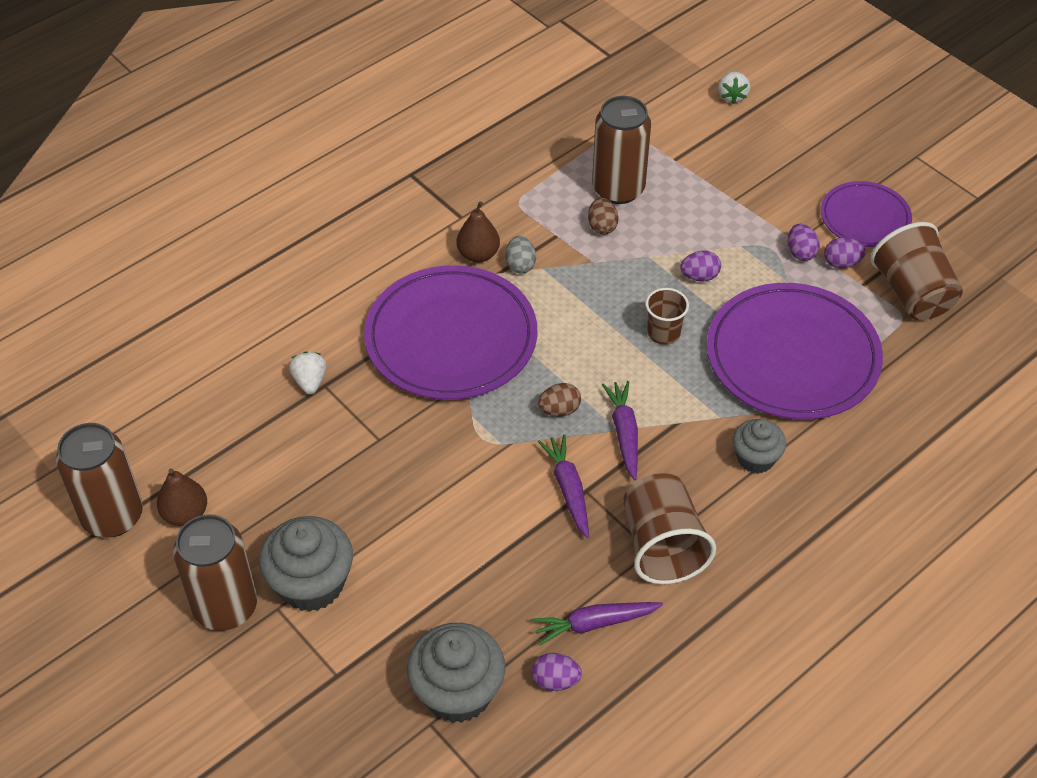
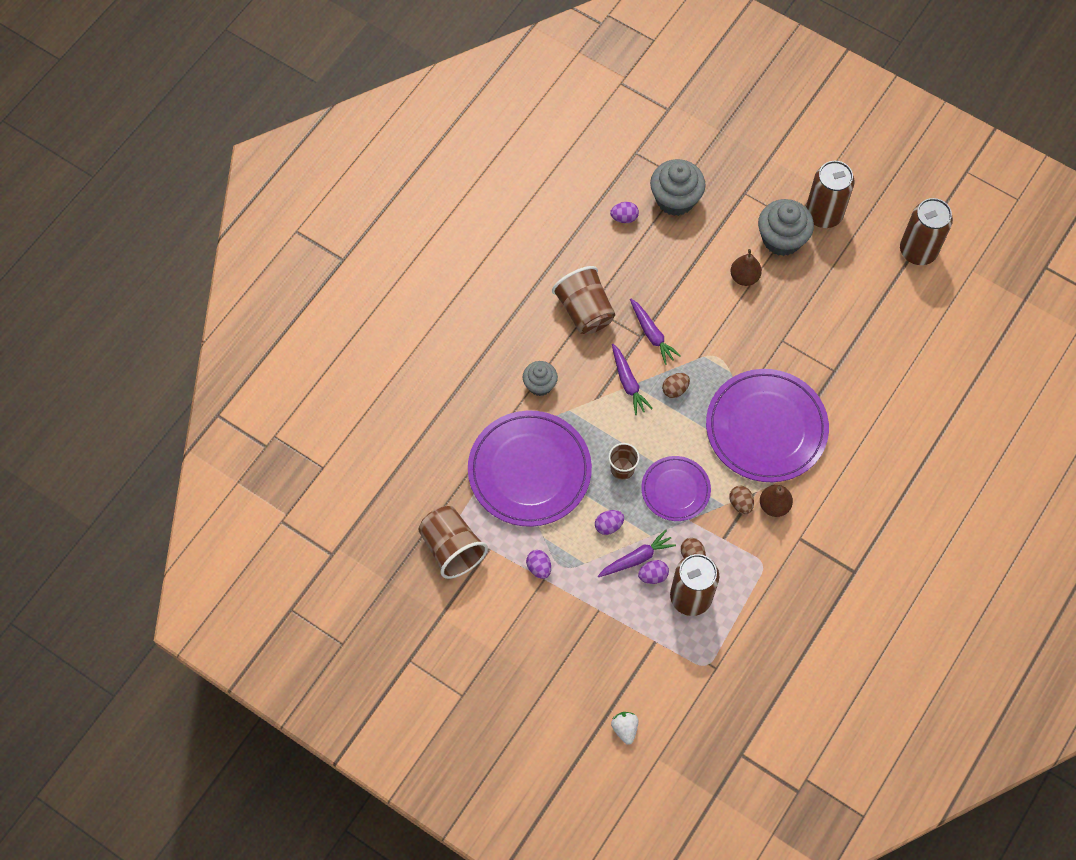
camera: 165 degrees right, 15 degrees up
brown pear [157,468,207,526] -> brown pear moved to [731,249,762,286]
white strawberry [289,352,326,394] -> none
grey egg [505,236,536,274] -> brown egg [729,486,754,514]
purple carrot [531,602,663,646] -> purple carrot moved to [598,530,676,577]
purple plate [821,181,912,247] -> purple plate moved to [641,456,711,521]
purple egg [824,237,866,269] -> purple egg moved to [638,560,669,584]

